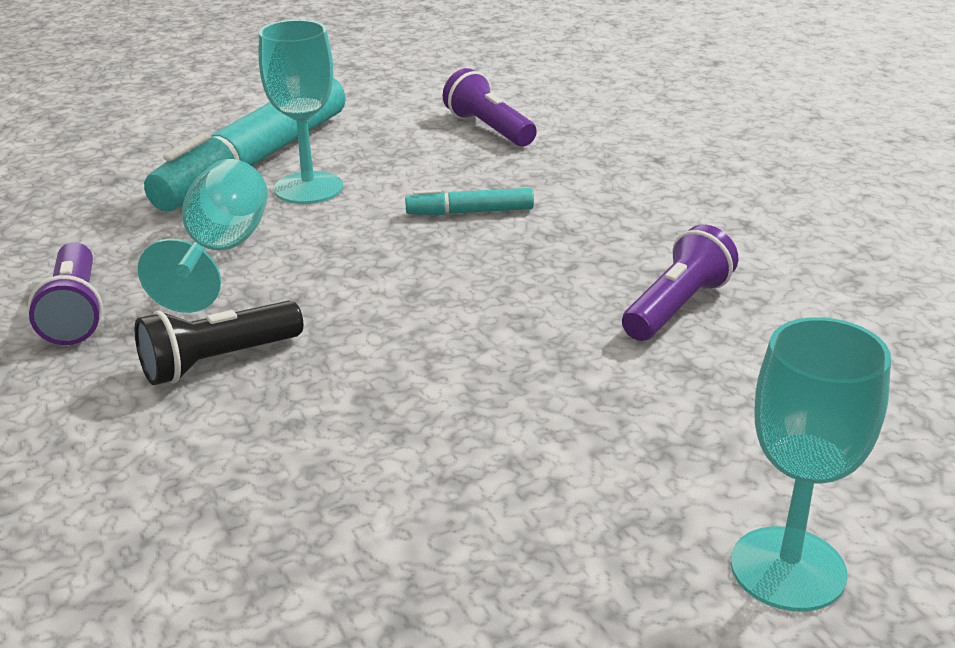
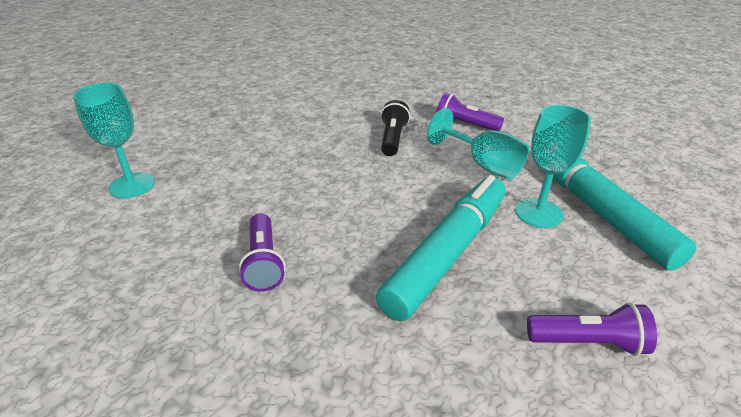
camera: 130 degrees right, 5 degrees up
turquoise marker [405,188,534,215] -> turquoise marker [376,175,506,321], size x2.33

